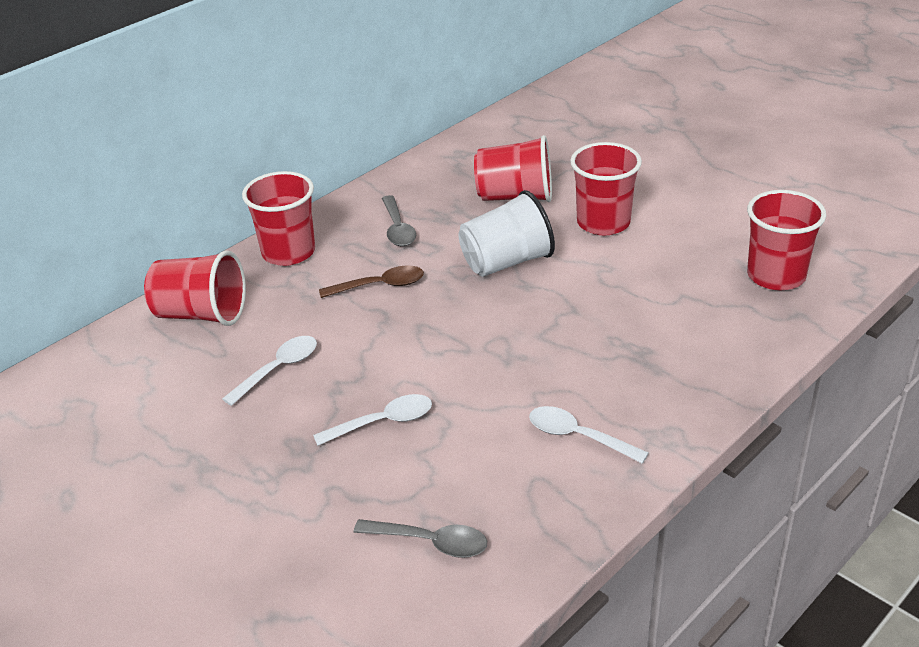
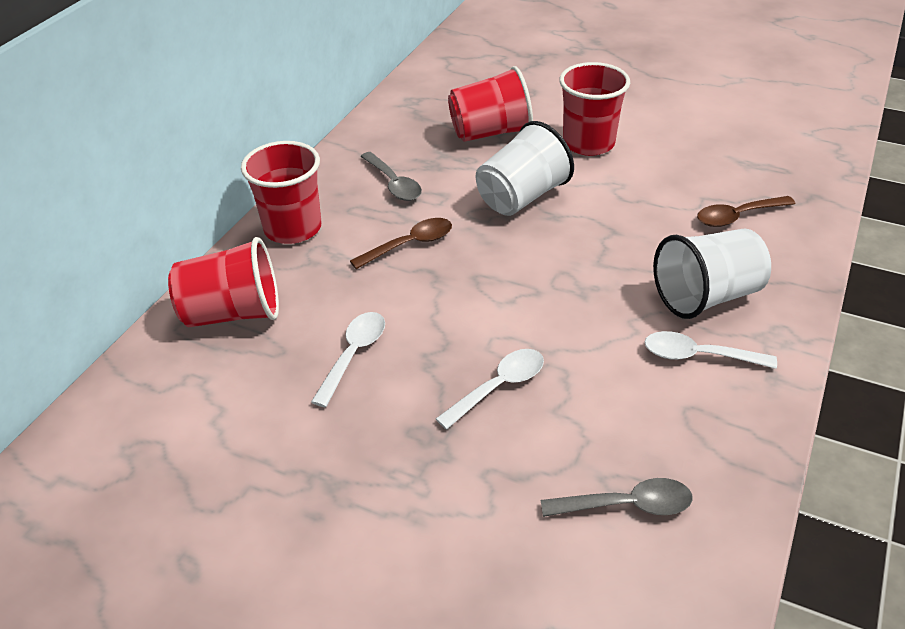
camera: 20 degrees left, 5 degrees up
red cup [747,190,826,291] -> none
none -> white cup [653,228,771,319]
none -> brown spoon [697,196,795,227]

